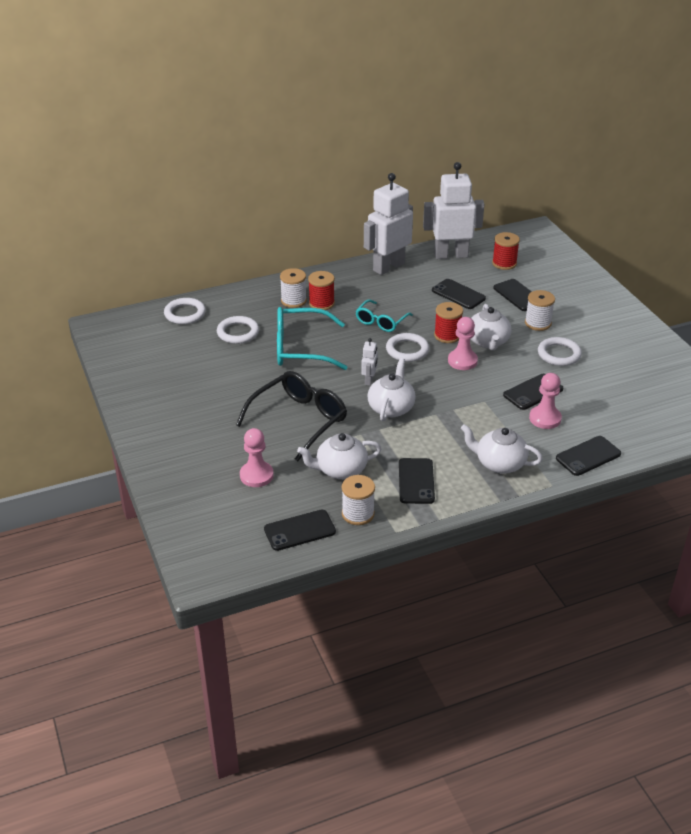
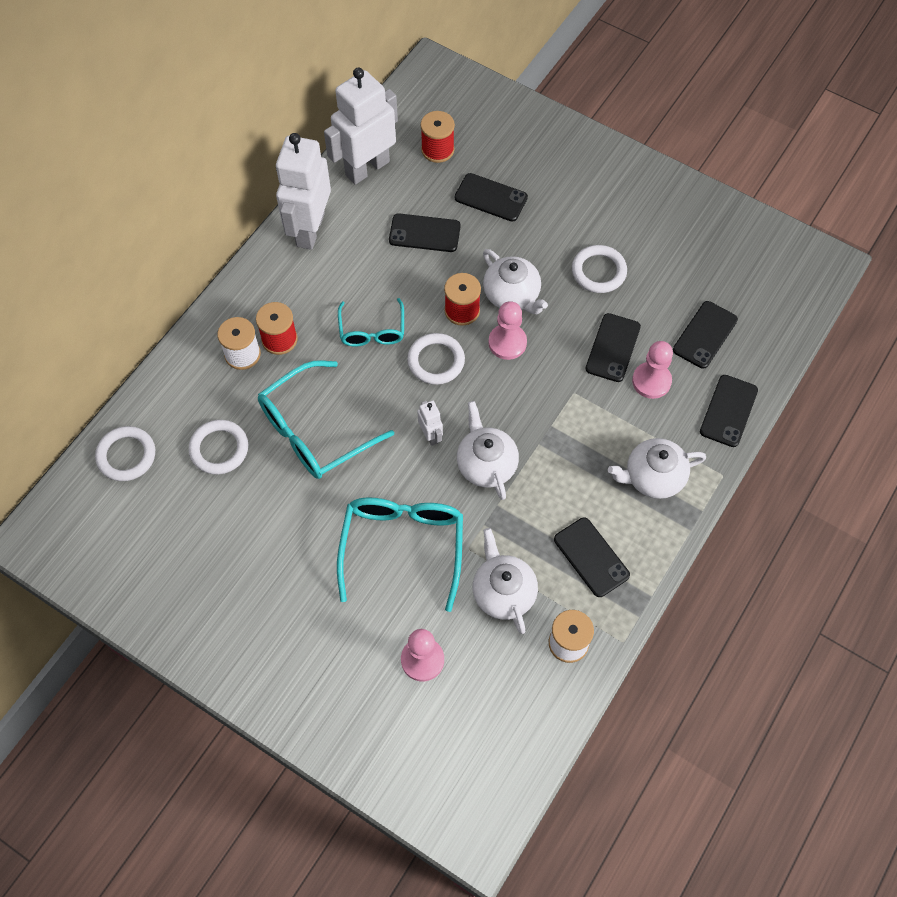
camera: 35 degrees left, 25 degrees up
black glasses [236,371,347,461] -> turquoise glasses [337,498,463,612]
black phone [264,510,336,551] -> black phone moved to [673,301,738,369]
white teapot [297,433,381,479] -> white teapot turned 120 degrees clockwise [473,528,538,634]
white spool [525,290,555,331] -> none

